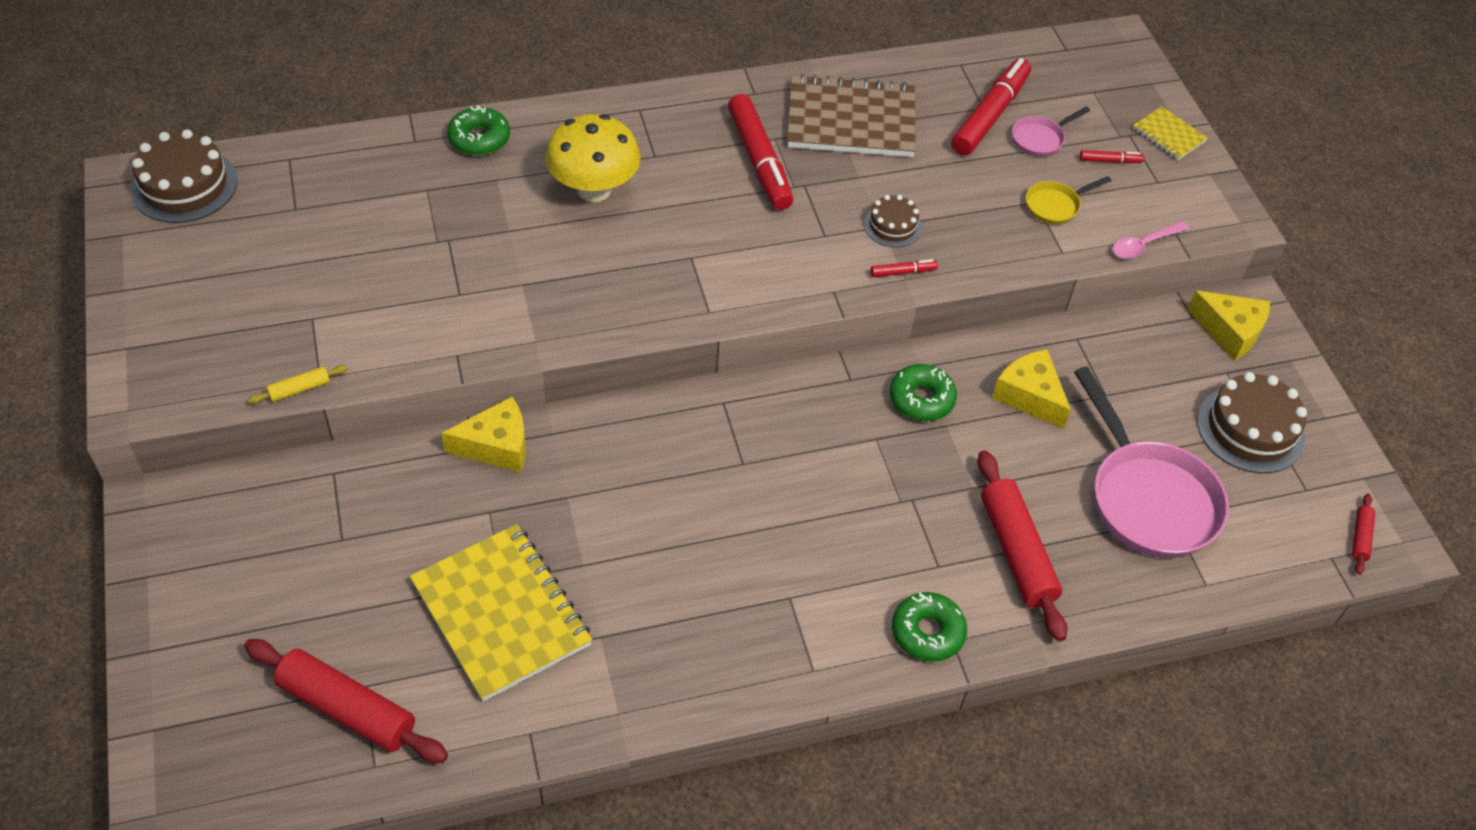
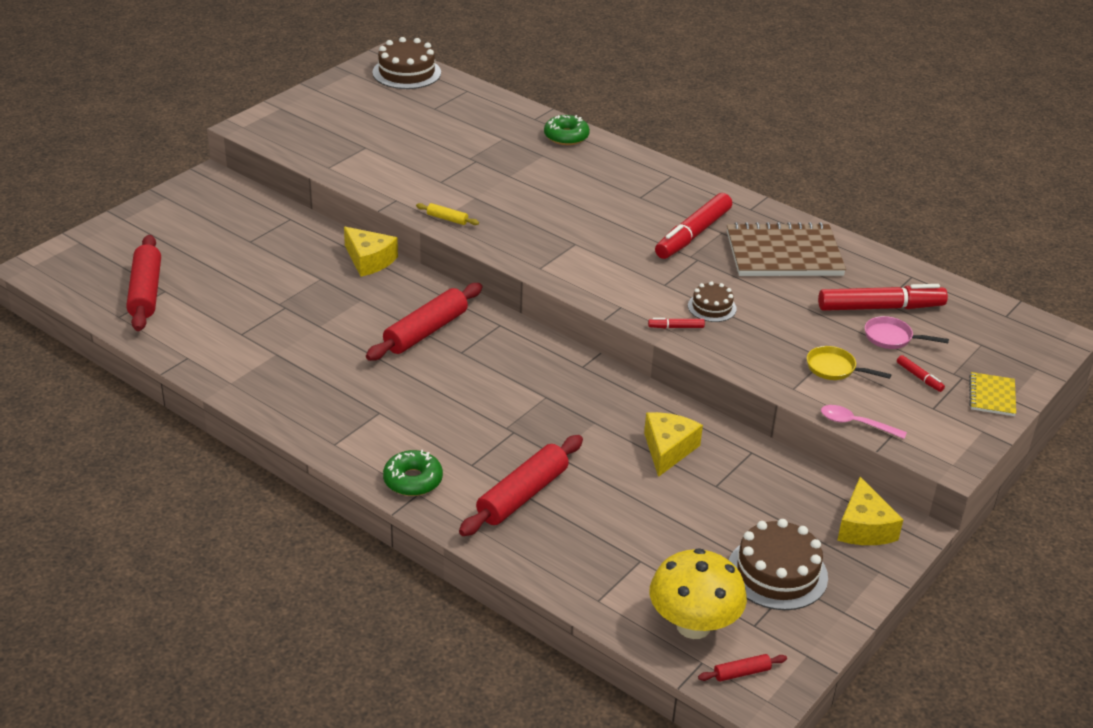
camera: 55 degrees right, 15 degrees down
yellow rolling pin [248,365,348,404] -> yellow rolling pin moved to [416,203,479,225]
yellow notebook [410,524,592,702] -> none
yellow mushroom [545,114,641,202] -> yellow mushroom moved to [650,548,747,639]
brown notebook [787,74,916,157] -> brown notebook turned 60 degrees counterclockwise [727,222,846,276]
red marker [870,259,938,277] -> red marker turned 135 degrees clockwise [648,318,705,329]
green donut [890,364,957,421] -> none
pink pan [1074,367,1229,558] -> none
none -> red rolling pin [366,283,482,361]

